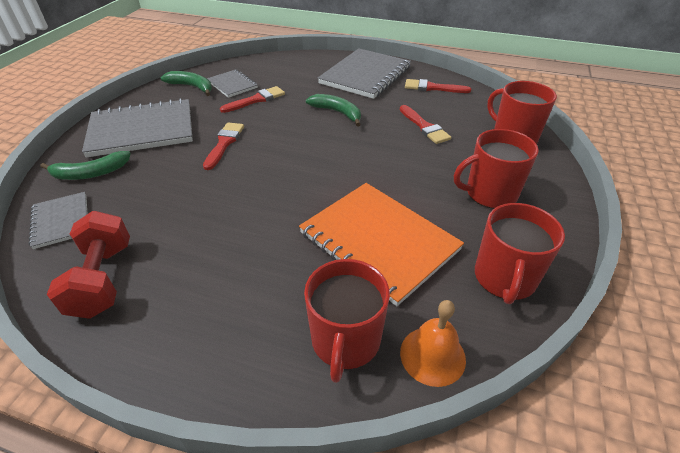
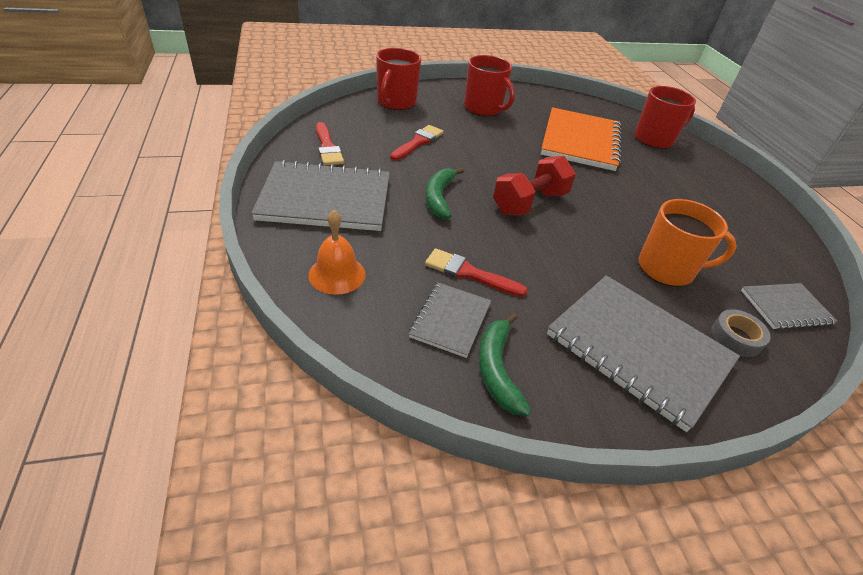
camera: 125 degrees left, 0 degrees up
grey notebook [28,192,87,249] -> grey notebook turned 45 degrees clockwise [741,283,838,330]
green banana [40,151,131,180] -> grey tape [711,309,771,357]
red dumbbell [47,211,130,319] -> red dumbbell moved to [493,156,576,216]
red brush [203,122,244,170] -> none
orange bell [400,300,466,387] -> orange bell moved to [309,210,365,295]
red mug [475,203,565,304] -> none
none -> orange mug [638,199,737,287]

